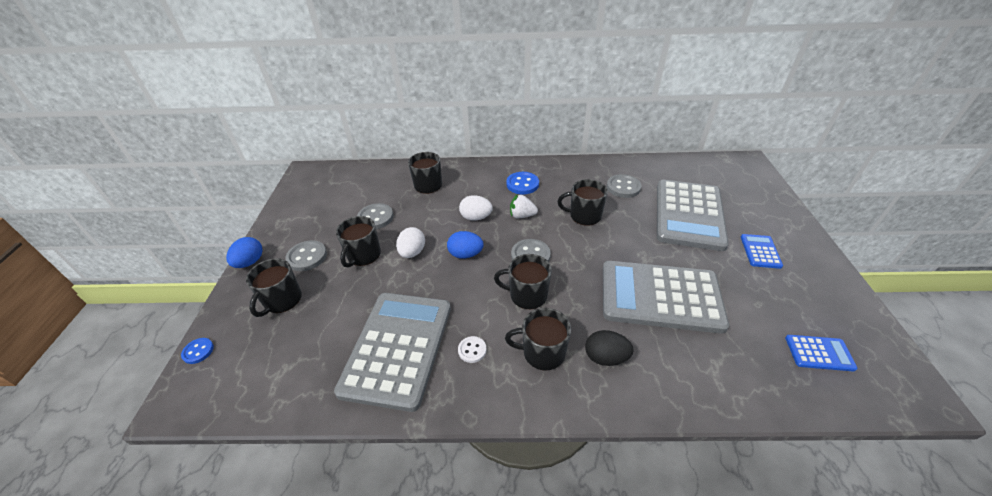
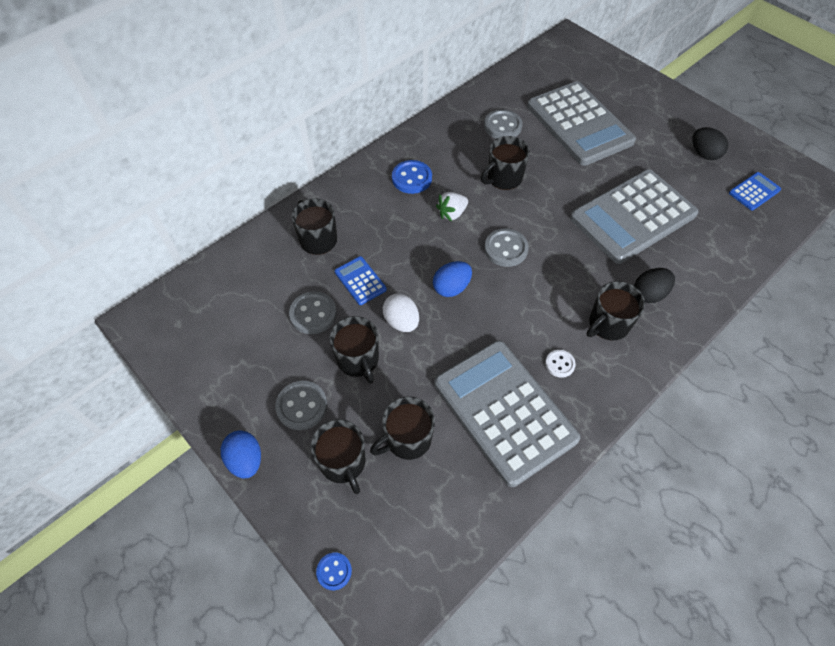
camera: 45 degrees left, 15 degrees up
white egg [459,195,493,220] -> none
black mug [494,254,551,309] -> black mug moved to [370,397,435,460]
blue calculator [741,234,783,269] -> blue calculator moved to [335,256,387,305]
none -> black egg [693,127,728,160]

